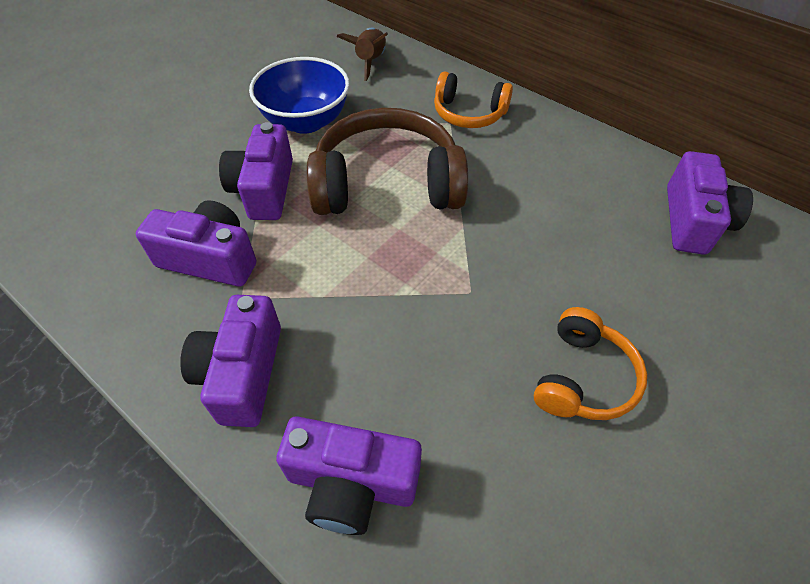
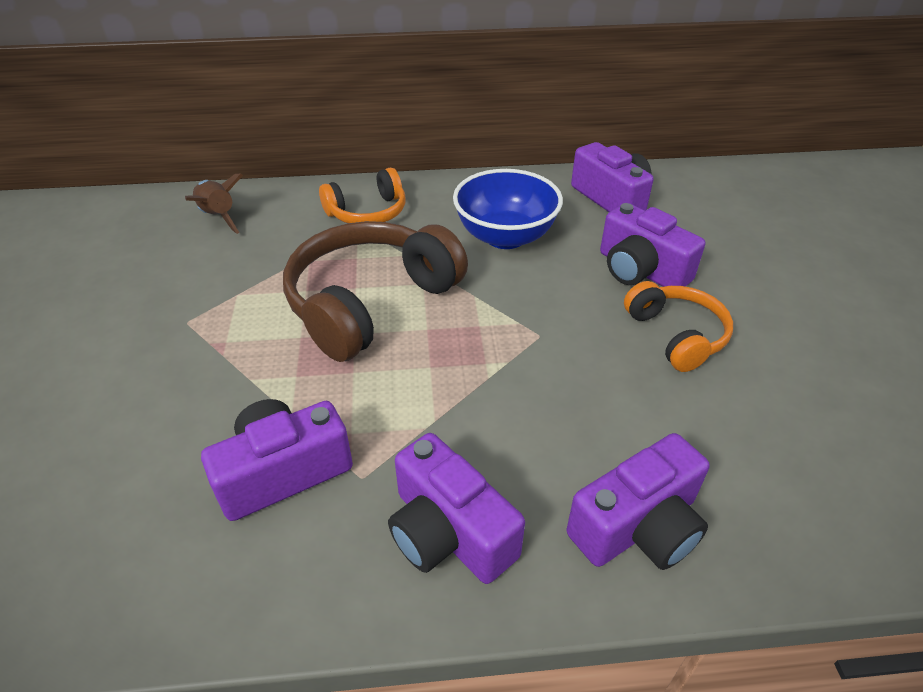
camera: 45 degrees left, 10 degrees down
purple camera [219,122,293,220] -> purple camera moved to [600,203,705,287]
blue bowl [249,57,350,134] -> blue bowl moved to [453,169,563,249]

